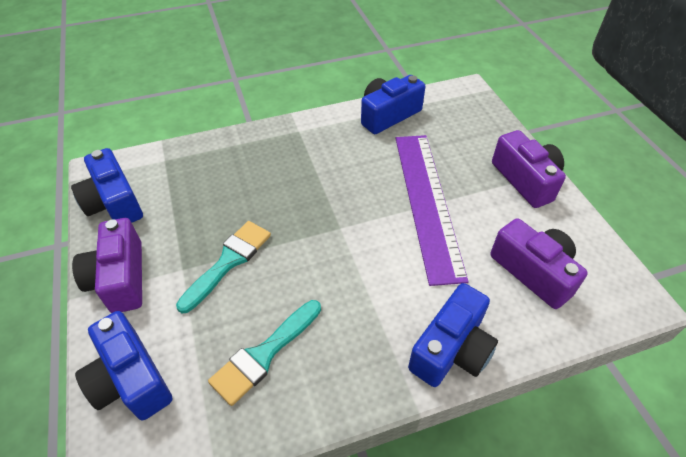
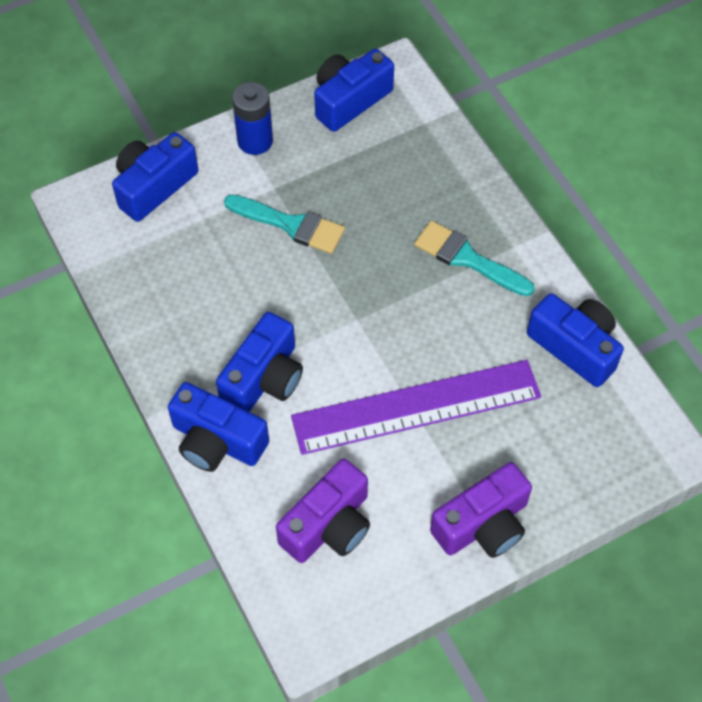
camera: 80 degrees right, 10 degrees up
purple camera [72,218,142,313] -> blue battery [232,82,273,155]
turquoise brush [208,300,321,406] -> turquoise brush moved to [414,221,535,296]
none -> blue camera [216,312,303,412]

